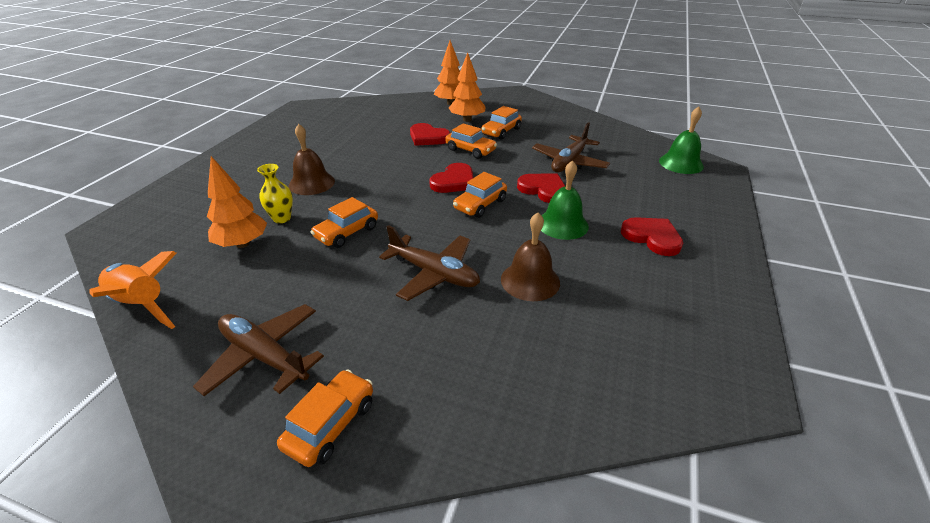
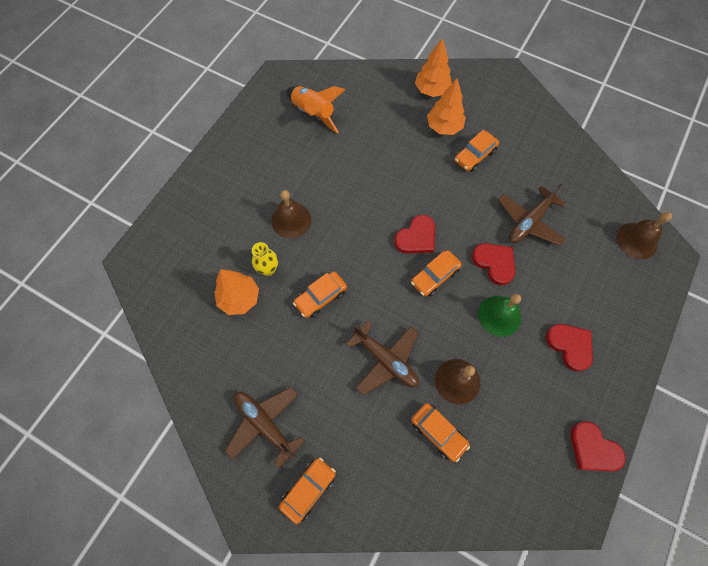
camera: 10 degrees right, 30 degrees up
orange rocket [90,251,177,329] -> orange rocket moved to [286,86,345,134]
red heart [410,123,450,146] -> red heart moved to [571,421,625,471]
orange car [445,123,497,159] -> orange car moved to [411,403,470,462]
green bell [659,107,704,174] -> brown bell [616,212,672,259]

